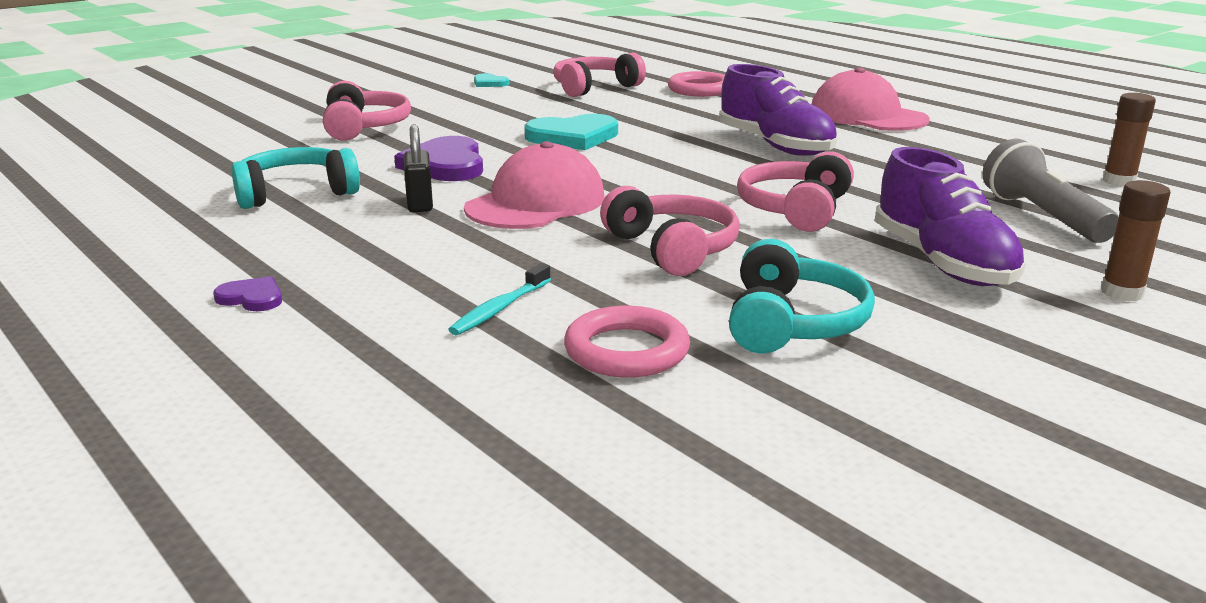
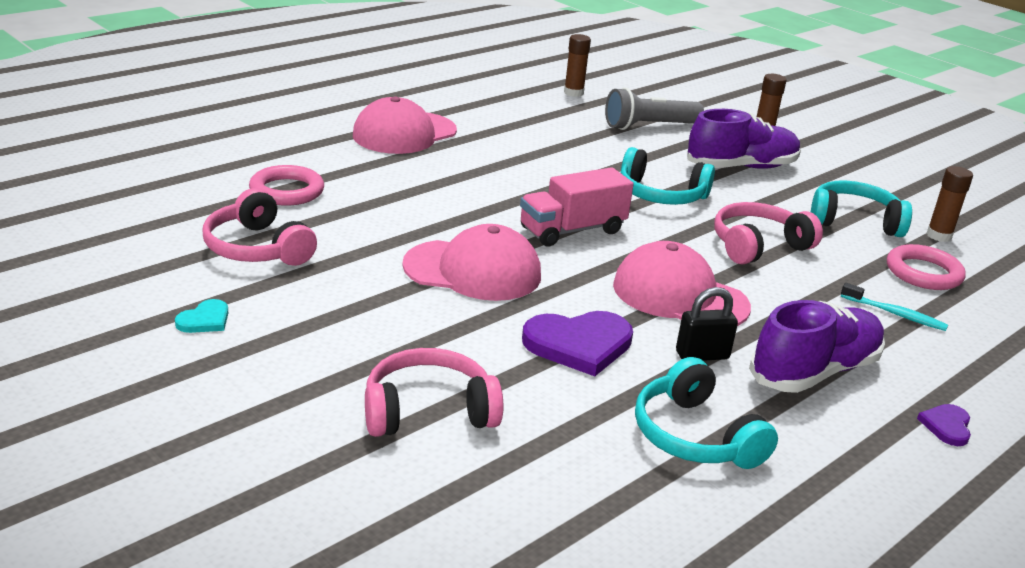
camera: 95 degrees left, 5 degrees up
turquoise heart [524,114,618,150] -> pink cap [402,224,541,301]
purple shoe [719,64,838,156] -> purple shoe moved to [749,300,885,393]
pink headphones [737,151,854,232] -> turquoise headphones [621,147,715,205]
none -> pink truck [520,167,634,246]
none -> brown glue stick [926,166,973,242]

